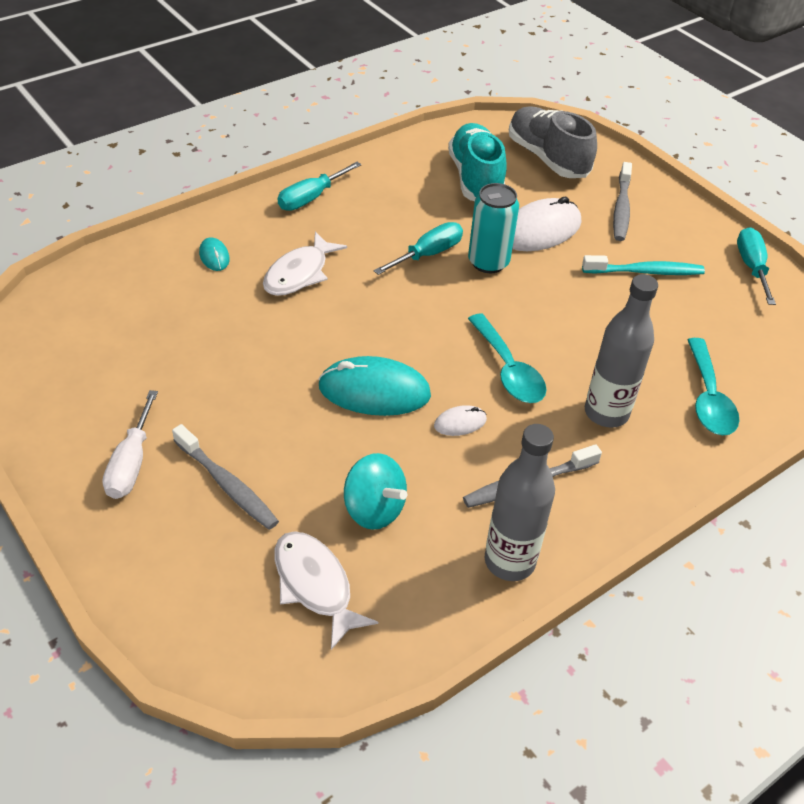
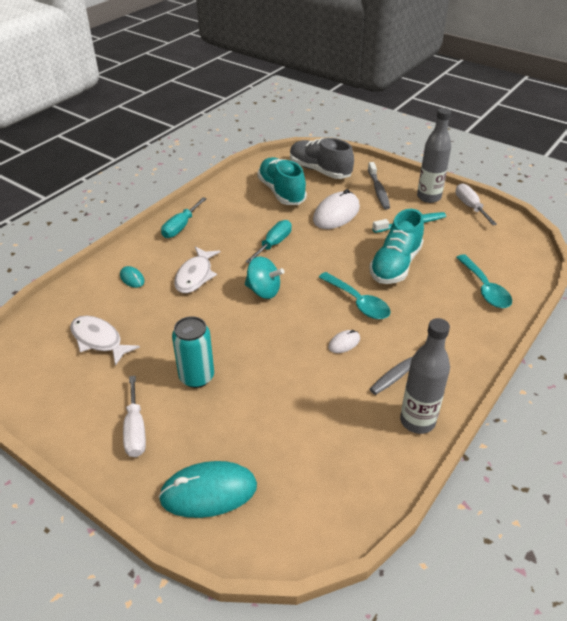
camera: 15 degrees left, 5 degrees down
grey toothbrush [172,424,279,530] -> none
white fish [274,531,378,650] -> white fish moved to [70,315,140,366]
turquoise mouse [318,356,431,416] -> turquoise mouse moved to [158,461,257,518]
turquoise spinning top [344,453,407,530] -> turquoise spinning top moved to [245,256,284,299]
turquoise can [468,183,519,273] -> turquoise can moved to [172,316,214,388]
grey bottle [585,274,658,428] -> grey bottle moved to [417,108,451,203]
turquoise screwdriver [737,227,776,305] -> white screwdriver [455,183,497,225]
none -> turquoise shoe [369,209,424,284]

